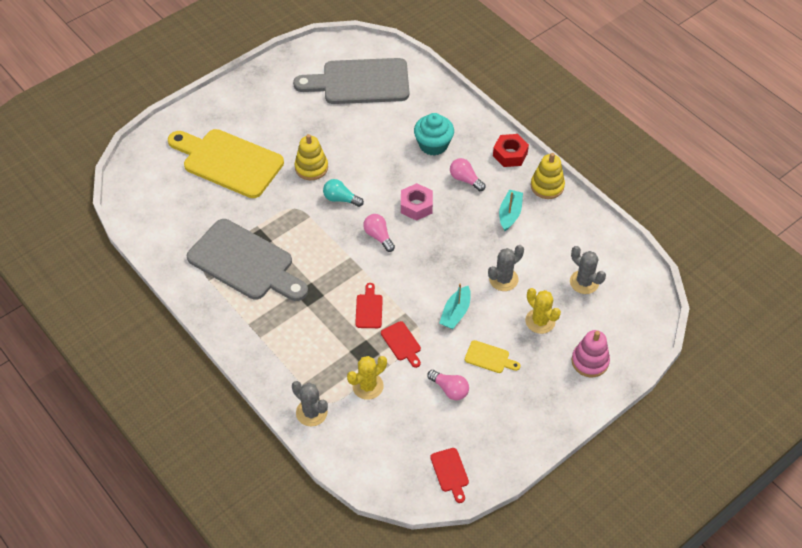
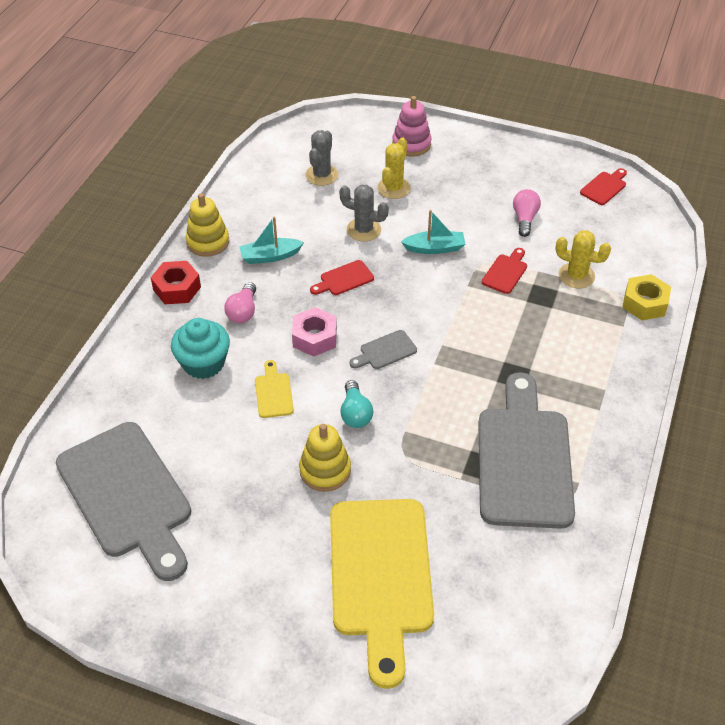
camera: 120 degrees left, 5 degrees down
grey cactus [292,381,328,426] -> yellow nut [622,274,671,320]
red cutting board [355,283,383,328] -> red cutting board moved to [310,260,374,295]
pink light bulb [363,214,395,252] -> grey cutting board [349,330,417,369]
yellow cutting board [465,340,521,373] -> yellow cutting board moved to [255,360,294,418]

